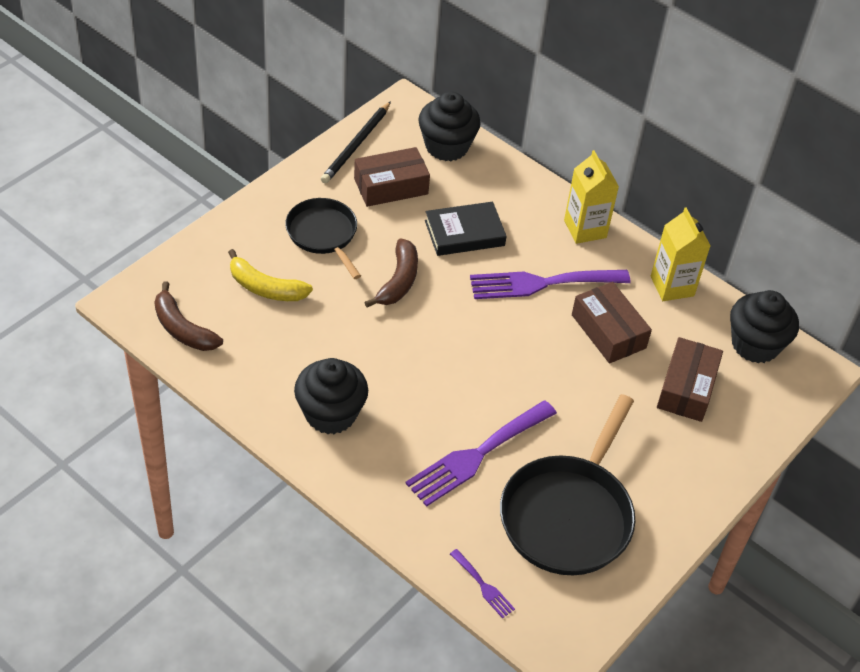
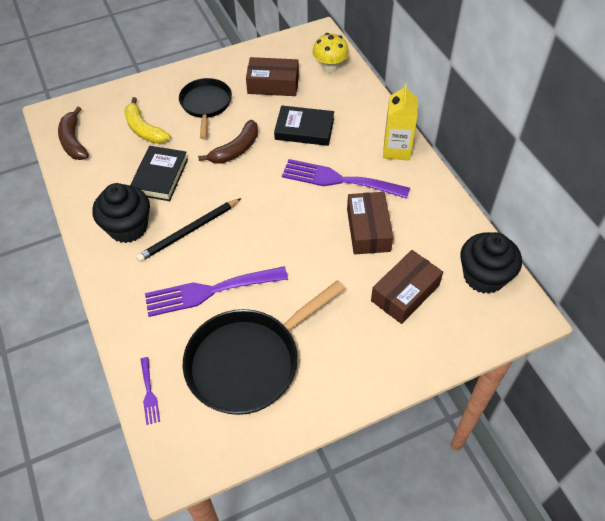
camera: 30 degrees right, 5 degrees up
black pencil [321,101,391,183] -> black pencil moved to [136,198,241,262]
black cupcake [418,92,481,161] -> yellow mushroom [312,33,349,73]
yellow carton [651,207,711,301] -> none
none -> black book [130,146,188,201]

